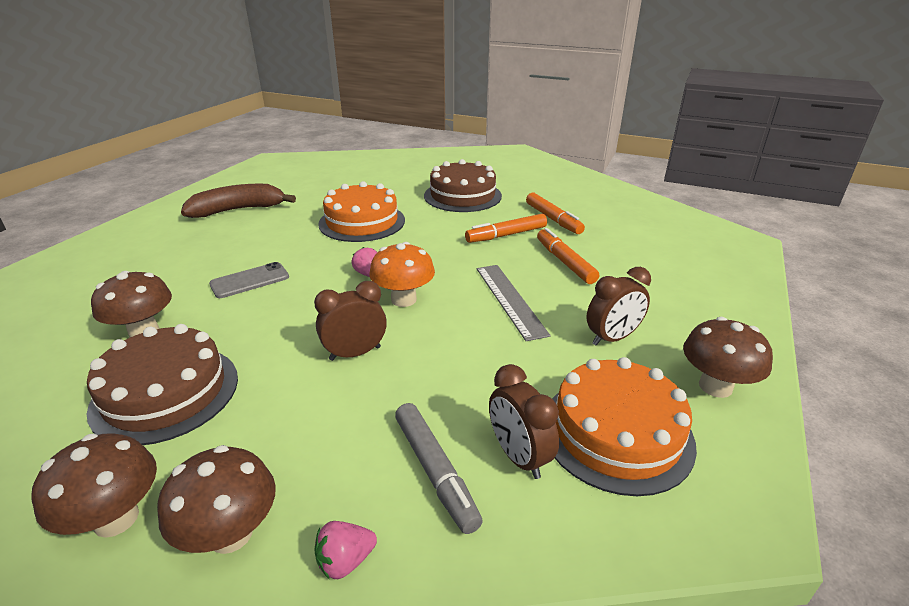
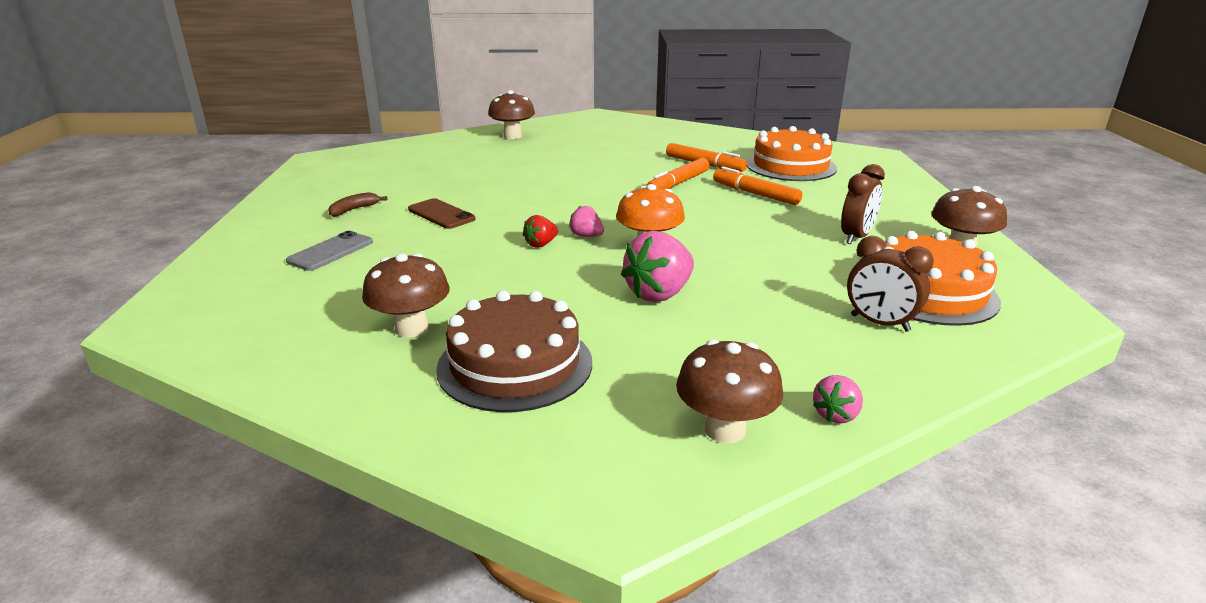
camera: 25 degrees left, 5 degrees down
brown mushroom [31,433,157,538] -> brown mushroom moved to [488,90,535,139]
brown banana [181,184,296,218] -> brown banana [328,192,388,217], size x0.46
grey phone [209,262,289,298] -> grey phone moved to [286,231,373,271]
brown clock [314,281,387,361] -> pink strawberry [621,231,694,302]
orange cake [318,181,405,242] -> orange cake moved to [746,126,837,181]
grey marker [395,403,483,534] -> none
brown cake [424,159,502,212] -> none
grey ruler [477,265,551,341] -> none
none -> brown phone [408,198,476,229]
none -> red strawberry [523,215,558,248]

